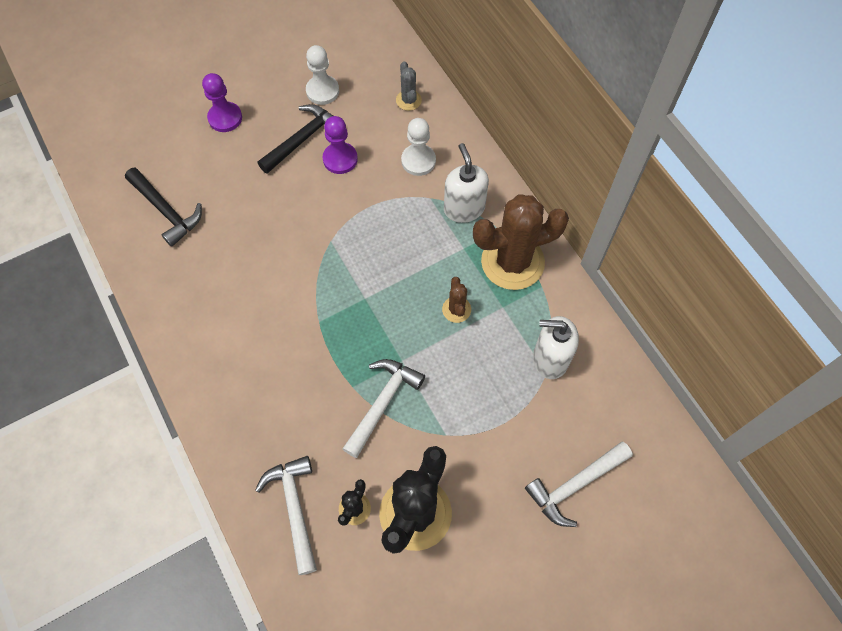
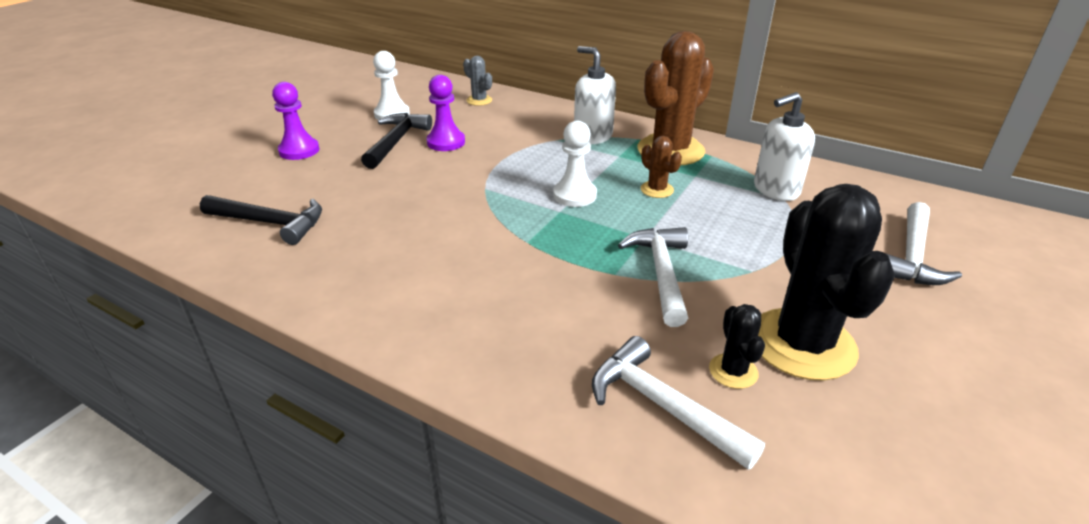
camera: 30 degrees left, 30 degrees down
white pawn [401,118,436,176] -> white pawn moved to [553,121,597,207]

